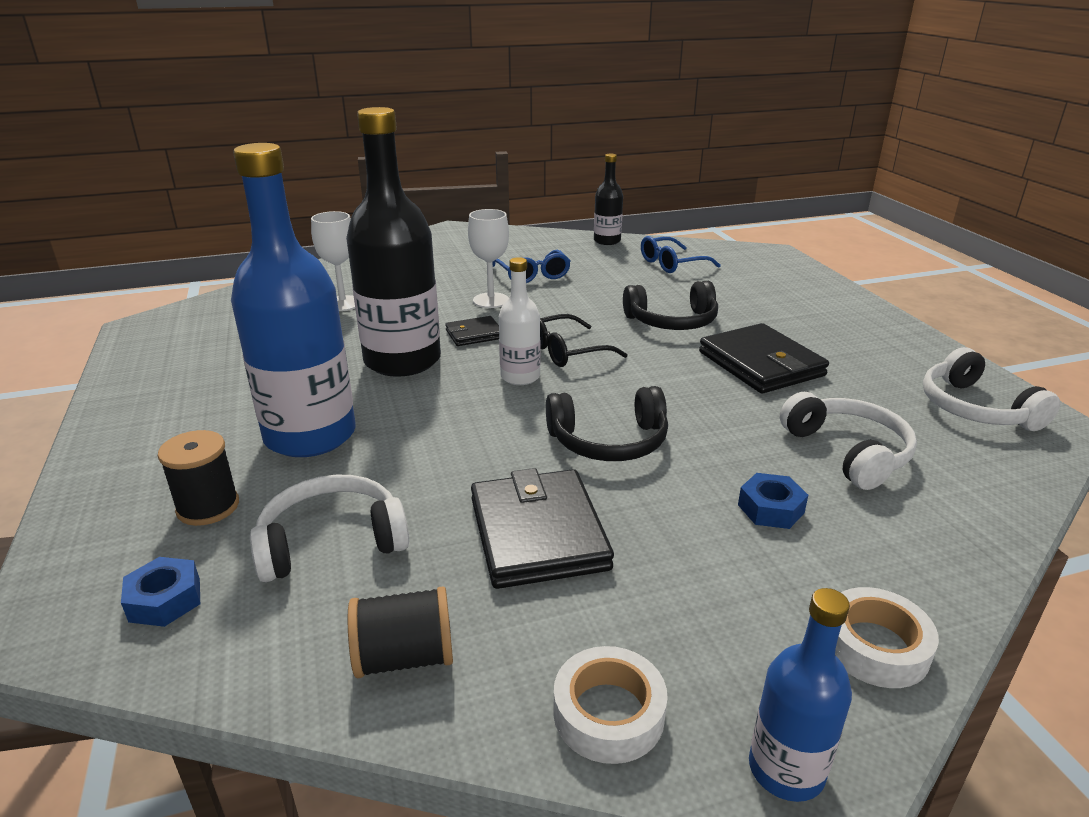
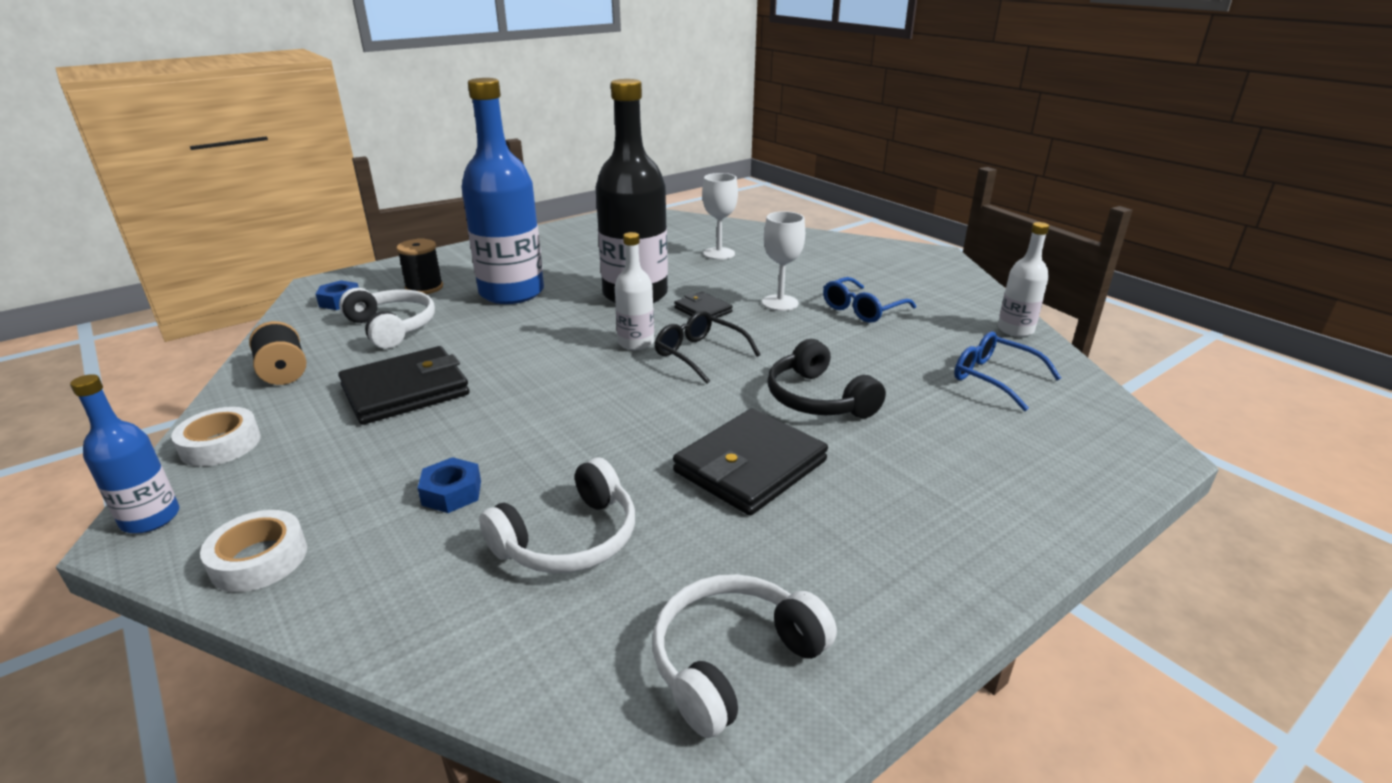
camera: 70 degrees right, 0 degrees up
black headphones [546,386,668,461] -> none
black bottle [594,153,623,245] -> white bottle [998,222,1049,337]

